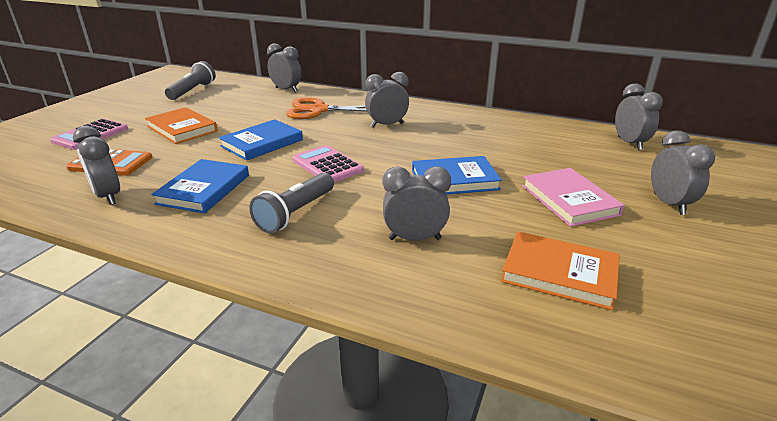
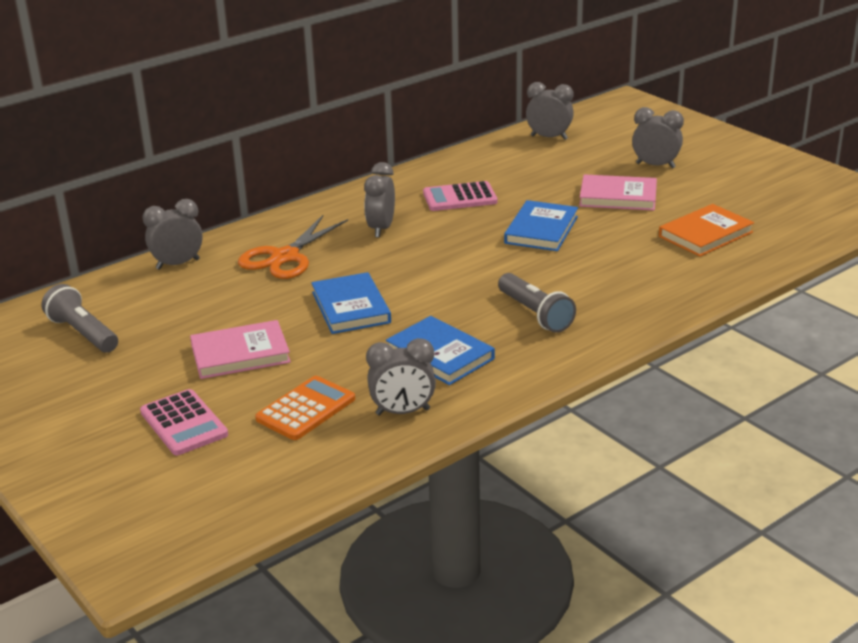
camera: 60 degrees left, 0 degrees up
orange book [145,107,218,144] -> pink book [190,320,291,379]
pink calculator [292,145,364,182] -> pink calculator moved to [423,181,498,211]
grey clock [382,166,451,241] -> none

